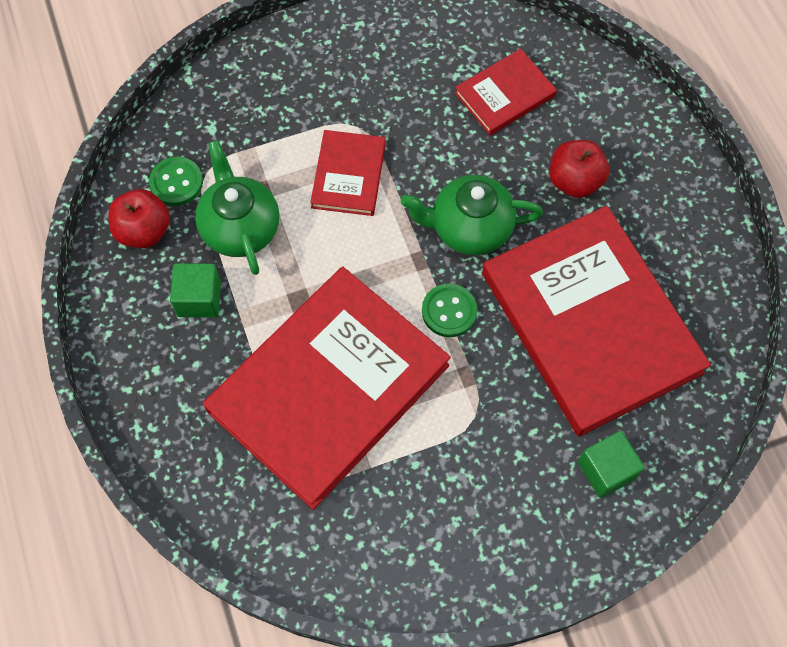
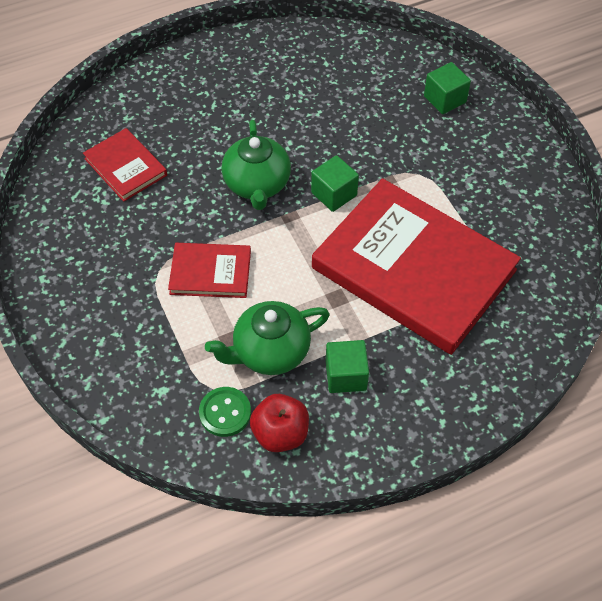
camera: 95 degrees left, 10 degrees down
green button [422,284,477,337] -> green cube [311,155,359,212]
red book [482,206,711,437] -> none
red apple [549,140,609,198] -> none

